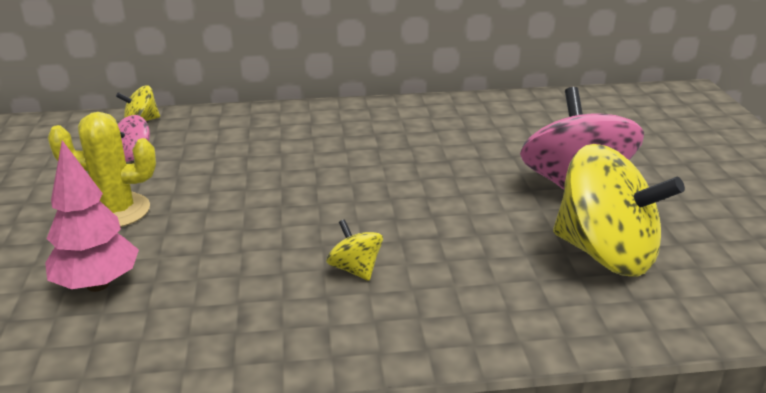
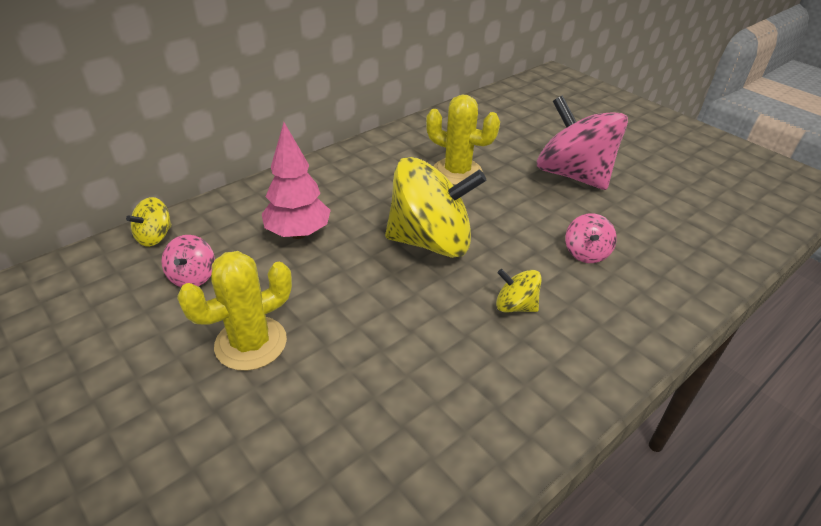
camera: 35 degrees left, 10 degrees up
pink tree [45,140,139,292] -> pink tree moved to [262,122,331,239]
yellow spinning top [553,144,685,276] -> yellow spinning top moved to [385,157,486,258]
none -> yellow cactus [426,95,500,185]
none -> pink spinning top [565,213,617,263]

